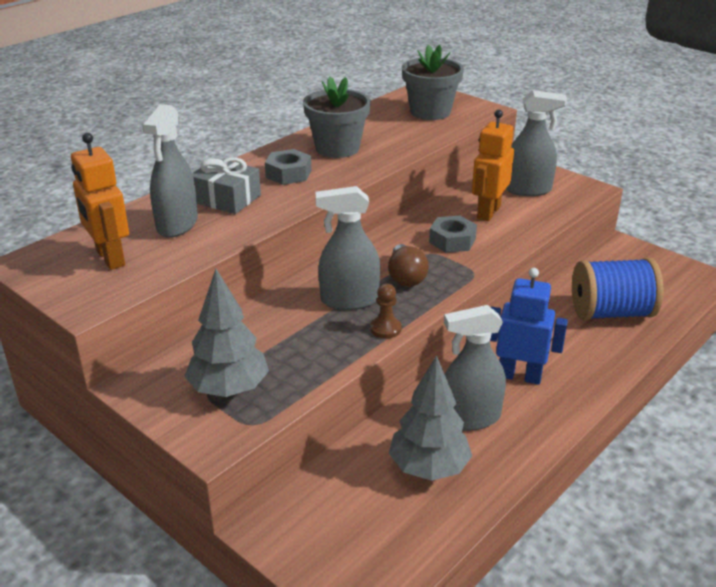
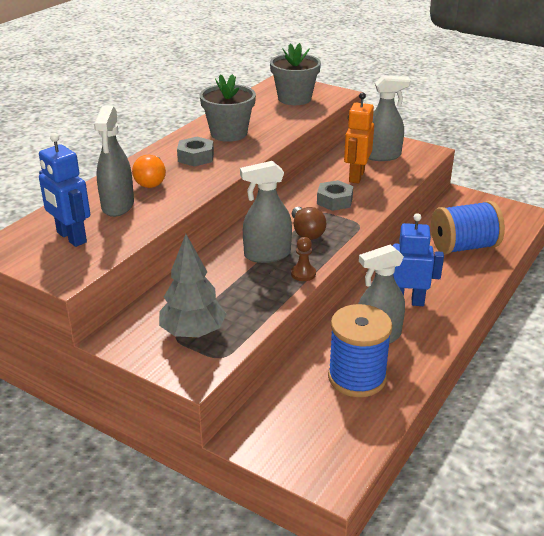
camera: 10 degrees left, 0 degrees up
orange robot [71,133,129,270] -> blue robot [39,133,90,247]
grey gift [192,157,261,214] -> orange light bulb [132,155,166,188]
grey tree [389,355,473,481] -> blue spool [328,304,392,397]

